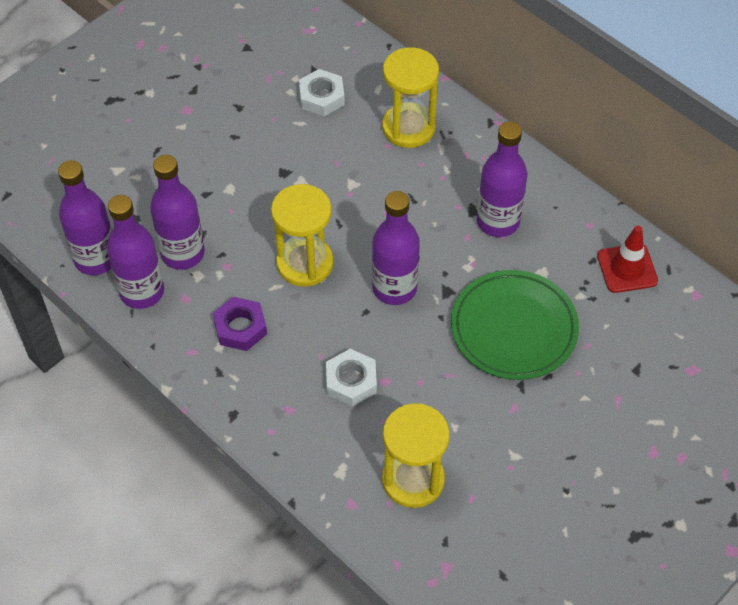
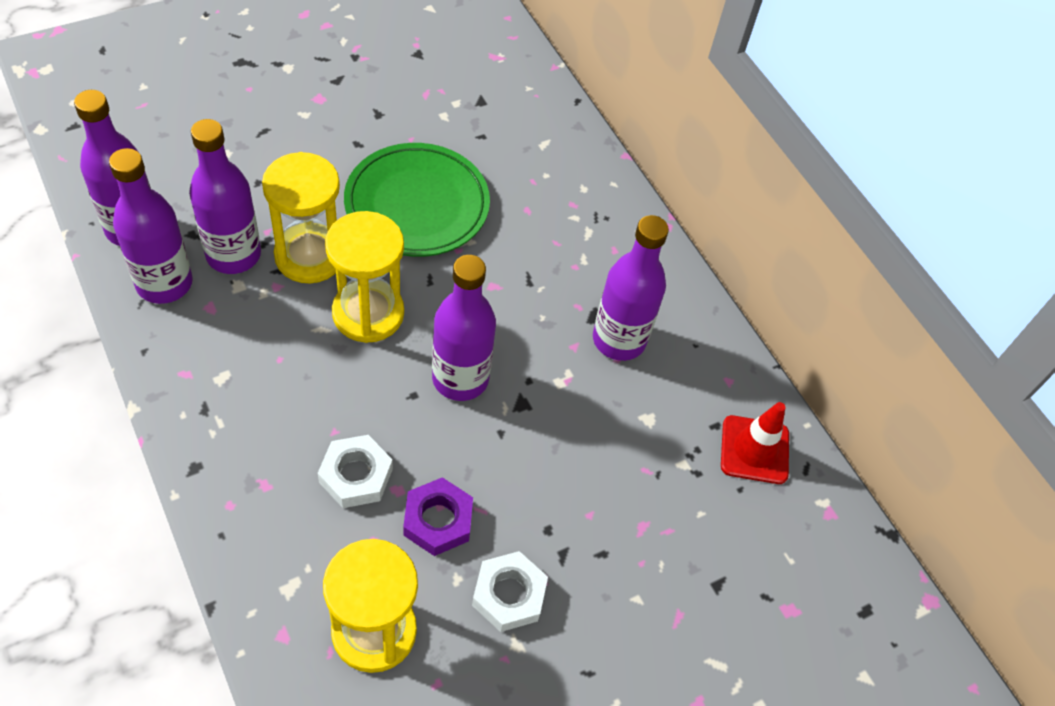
camera: 10 degrees right, 0 degrees up
purple nut [213,297,267,351] -> purple nut moved to [403,477,473,556]
white nut [299,69,345,116] -> white nut moved to [472,551,548,632]
yellow hourglass [382,47,439,148] -> yellow hourglass moved to [262,152,340,283]
green plate [451,270,579,380] -> green plate moved to [344,143,490,257]

